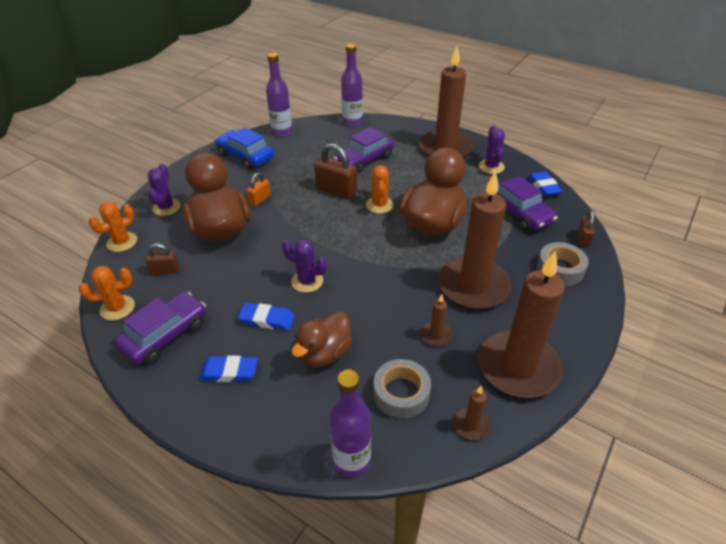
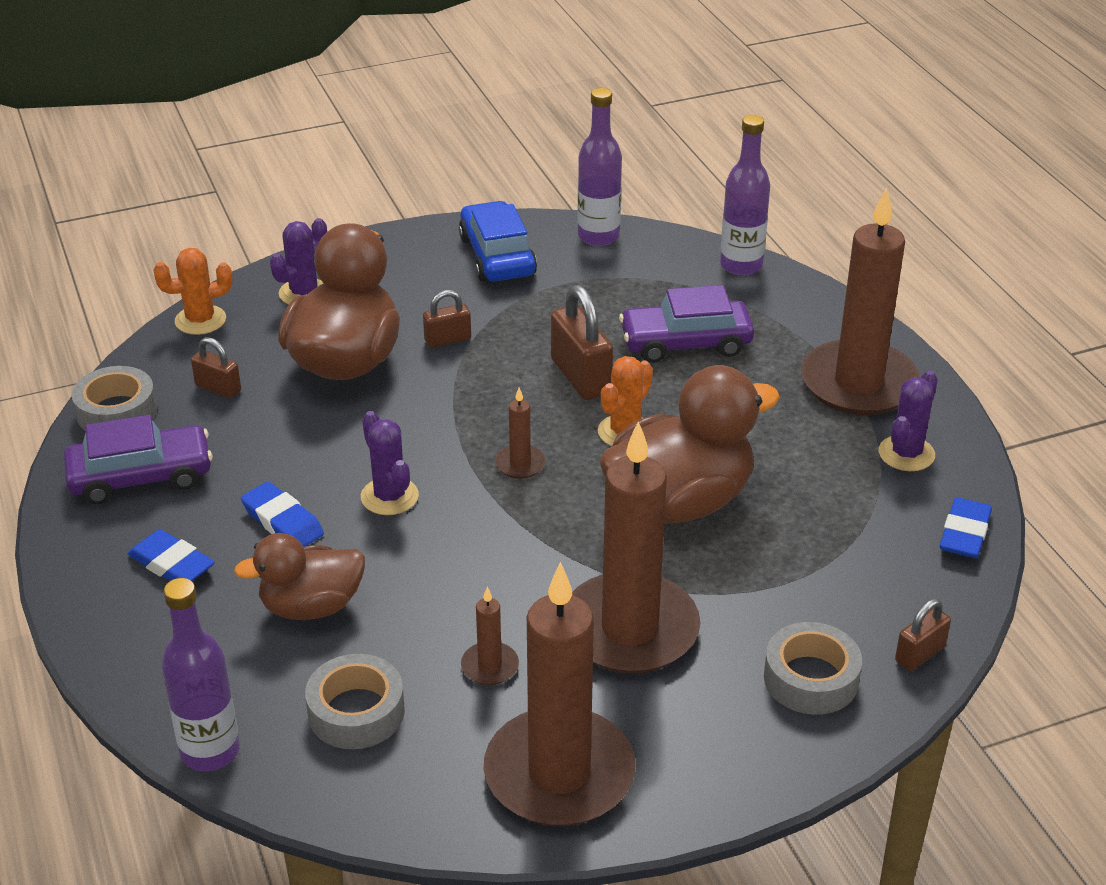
camera: 35 degrees right, 5 degrees down
orange cactus [79,266,135,320] -> grey tape [71,366,157,431]
orange padlock [247,172,271,206] -> brown padlock [423,290,471,347]
brown candle [454,386,490,440] -> brown candle moved to [495,388,546,479]
purple car [496,176,558,231] -> none

